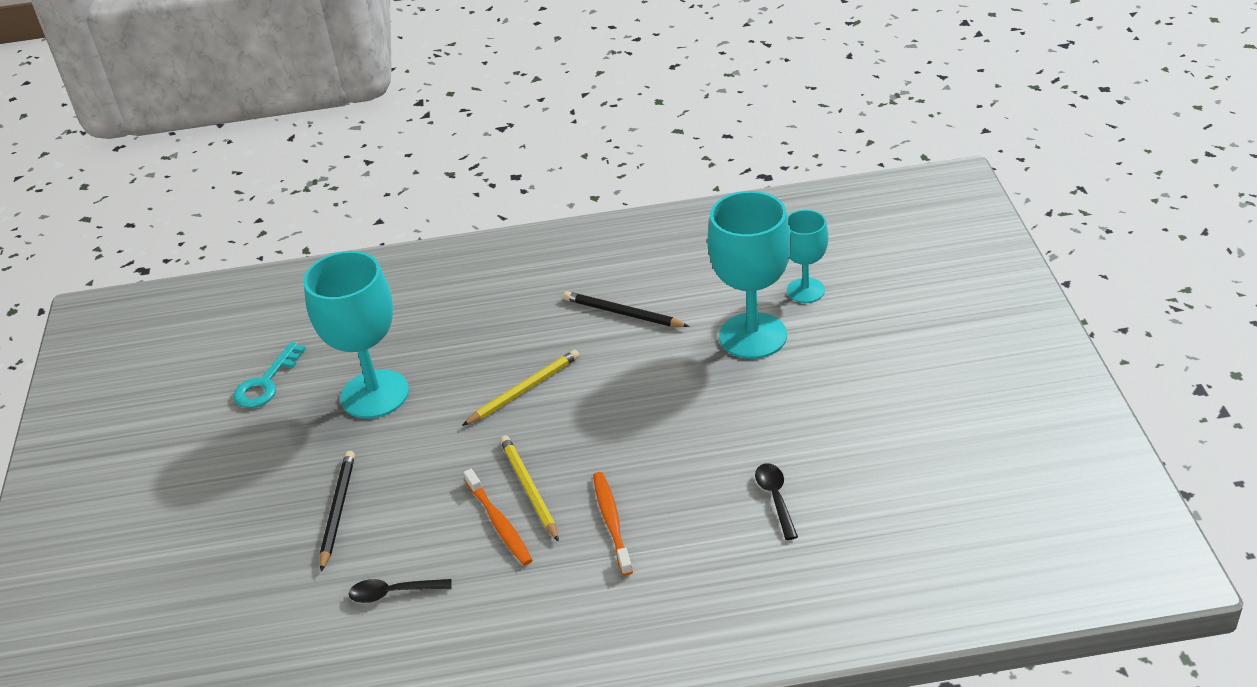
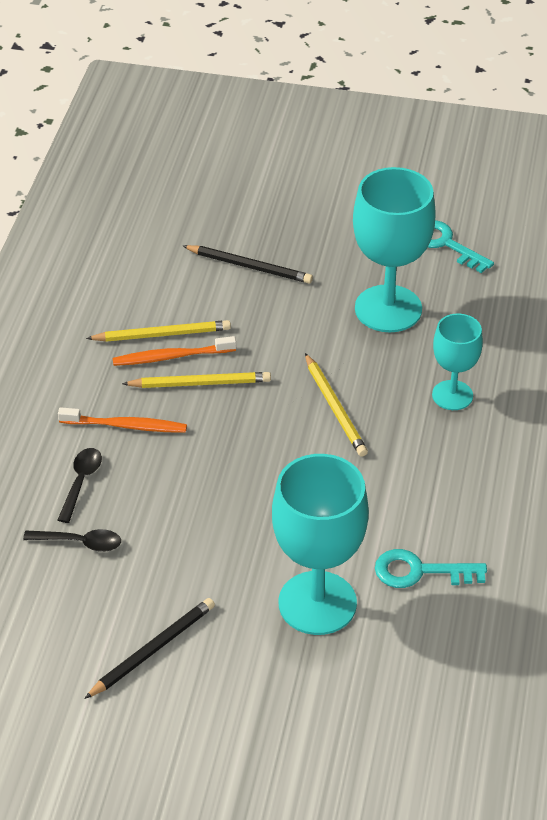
camera: 105 degrees right, 5 degrees up
black spoon [349,579,452,603] -> black spoon moved to [58,448,102,523]
black pencil [563,291,690,327] -> black pencil moved to [84,598,215,699]
turquoise goblet [787,210,828,303] -> turquoise goblet moved to [432,314,483,410]
none -> yellow pencil [86,320,231,342]
none -> turquoise key [375,549,487,588]

